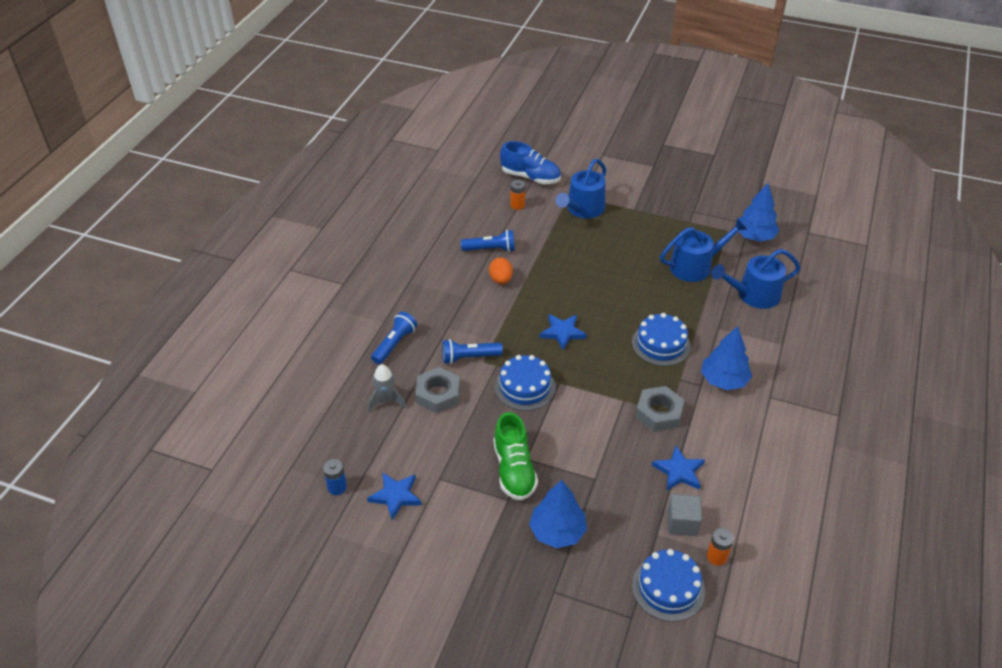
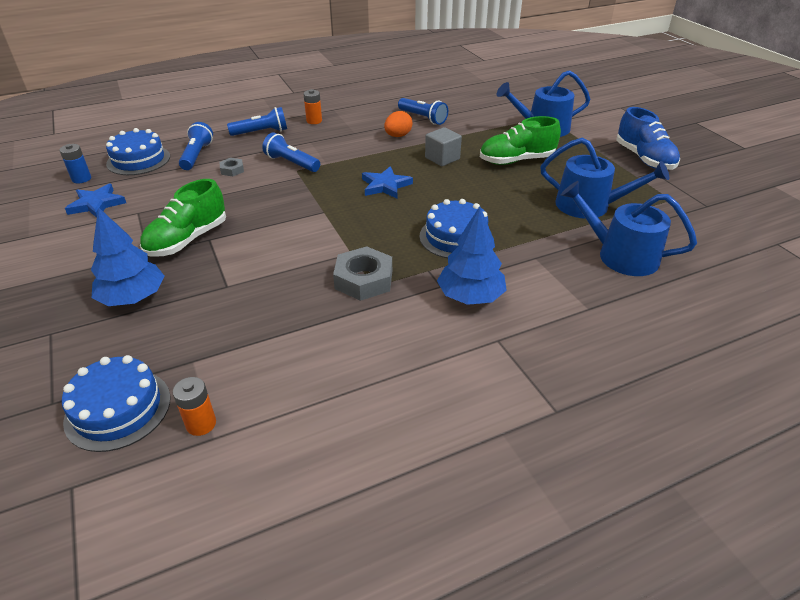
camera: 45 degrees right, 5 degrees down
grey rocket [368,364,406,412] -> blue flashlight [179,122,213,170]
grey nut [416,367,460,413] -> grey nut [220,158,244,176], size x0.52
blue cake [495,355,556,411] -> blue cake moved to [106,128,170,175]
blue shoe [500,141,561,184] -> blue shoe moved to [616,107,680,170]
orange battery [510,180,525,210] -> orange battery moved to [304,89,322,124]
blue star [652,446,705,490] -> none
grey cube [667,494,702,536] -> grey cube moved to [425,127,462,166]
blue tree [736,183,780,242] -> none
none -> green shoe [480,116,561,165]

